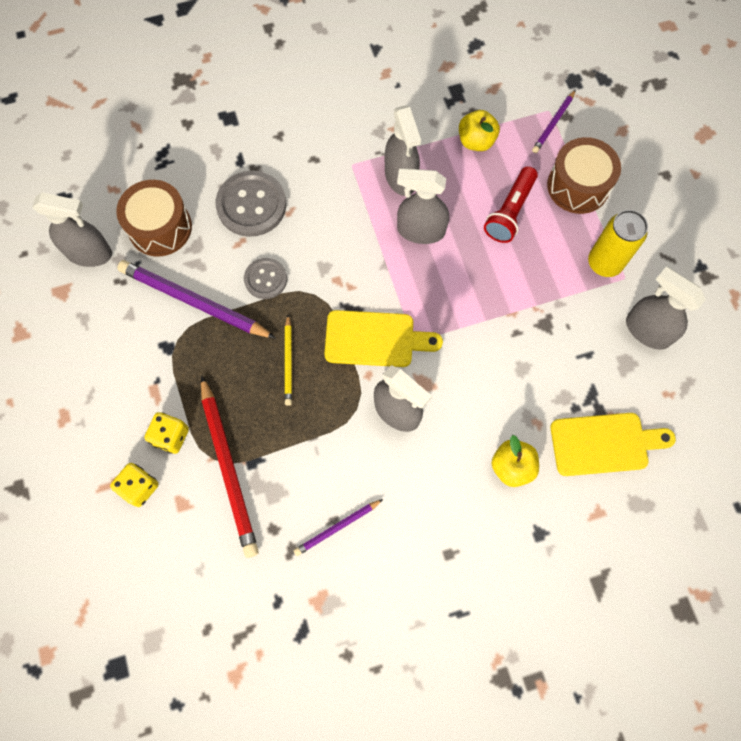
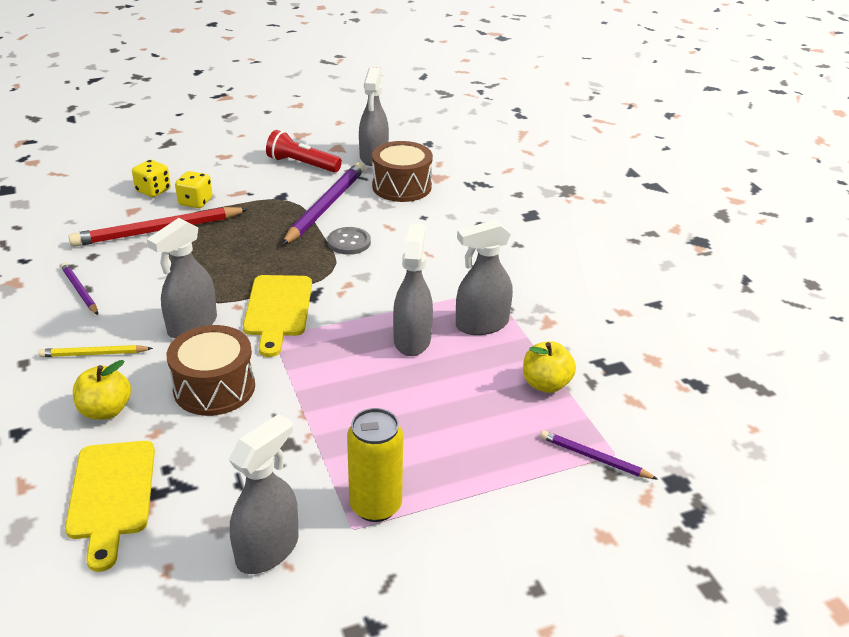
camera: 85 degrees right, 35 degrees down
grey button [216,171,286,237] -> none
yellow pencil [285,315,292,406] -> yellow pencil moved to [38,345,153,357]
red flashlight [484,166,538,243] -> red flashlight moved to [266,130,342,173]
brown drum [547,137,621,214] -> brown drum moved to [167,325,255,416]

